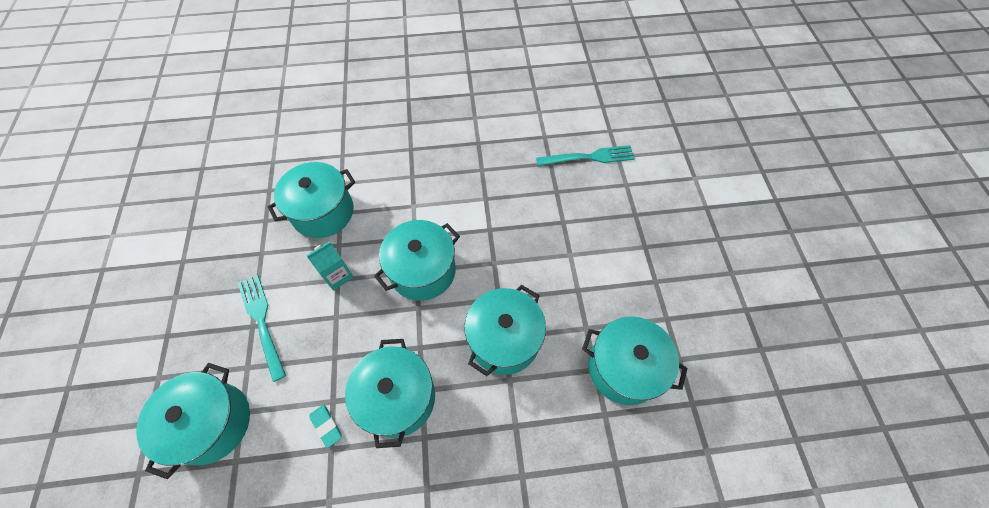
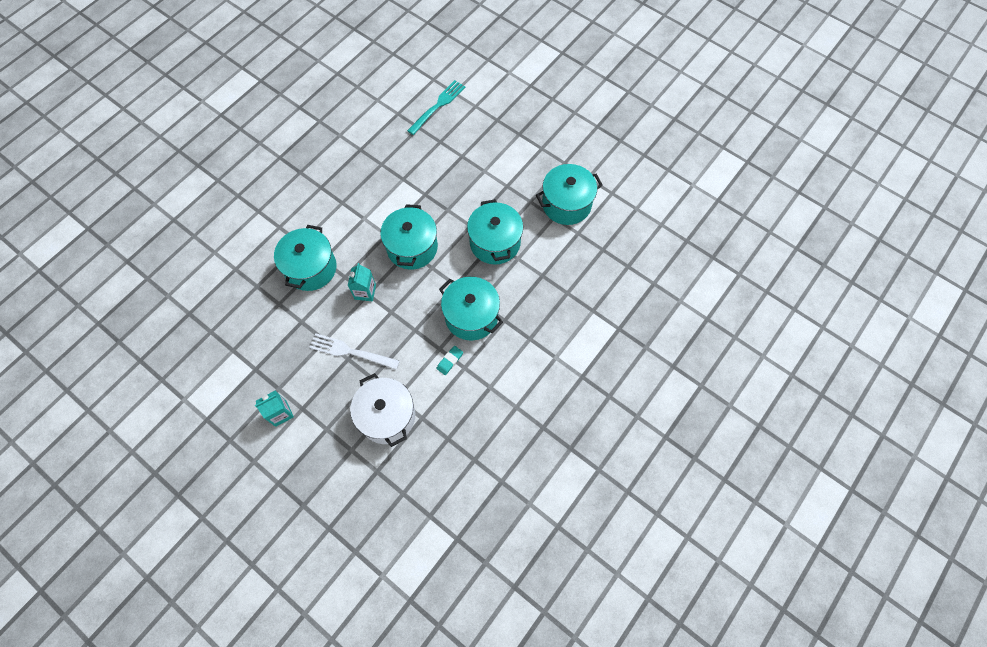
camera: 45 degrees left, 5 degrees up
turquoise pot [136,363,250,479] -> white pot [350,373,415,447]
turquoise fork [238,275,286,382] -> white fork [309,333,400,370]
turquoise eraser [310,405,342,448] -> turquoise eraser turned 60 degrees counterclockwise [436,346,463,375]
none -> turquoise carton [255,391,294,427]

